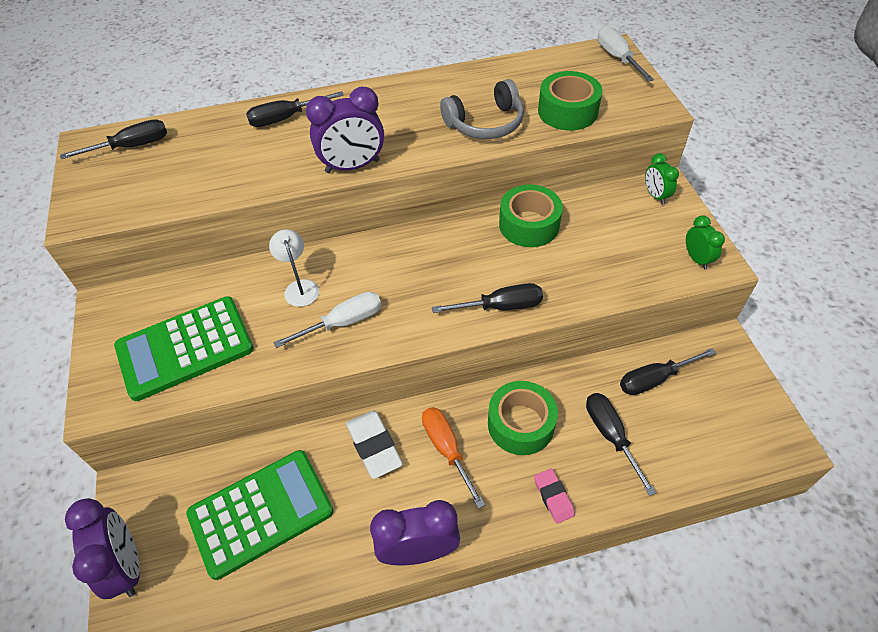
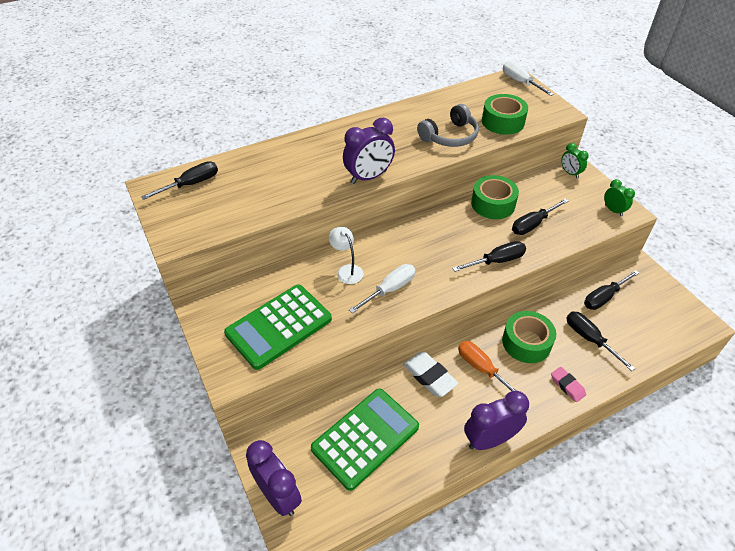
camera: 15 degrees left, 5 degrees down
black screwdriver [246,91,344,127] -> black screwdriver moved to [512,198,569,235]

